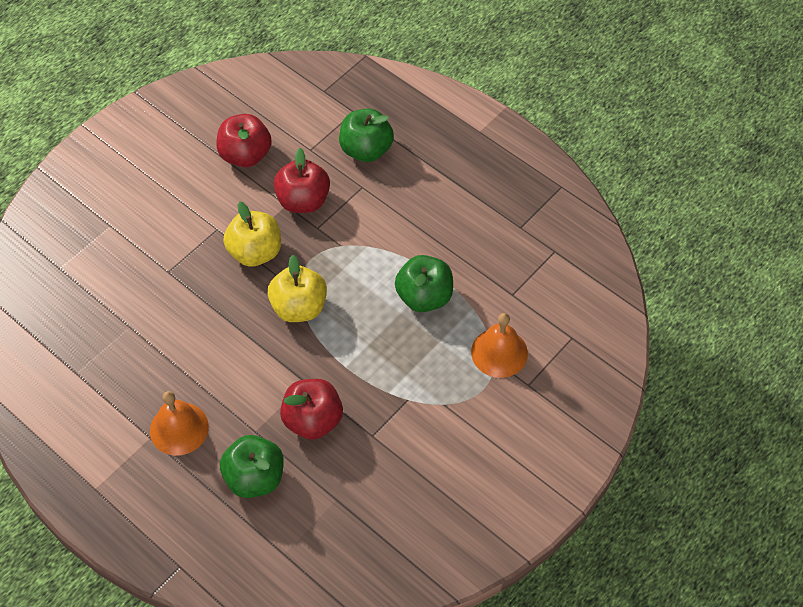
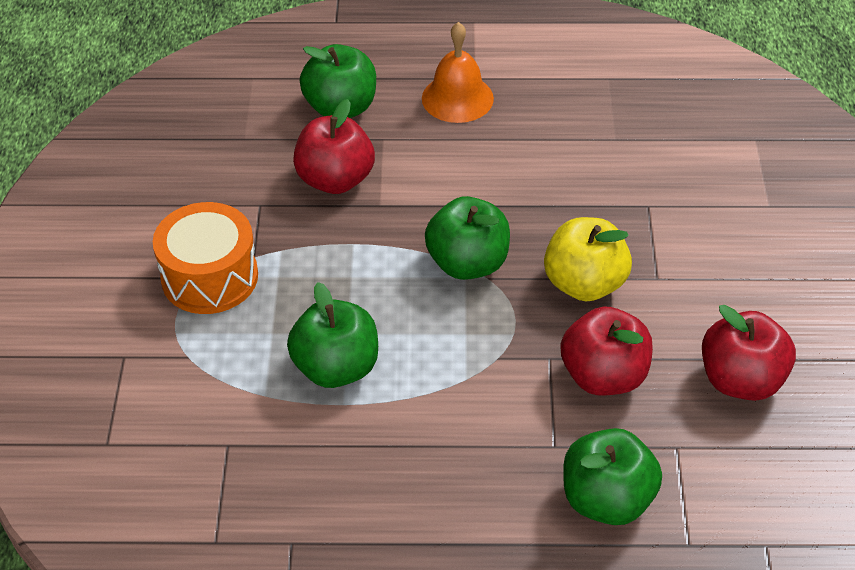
camera: 140 degrees right, 10 degrees down
yellow apple [268,255,327,322] -> green apple [425,196,510,280]
orange bell [471,313,528,378] -> none
none -> orange drum [153,202,258,314]

